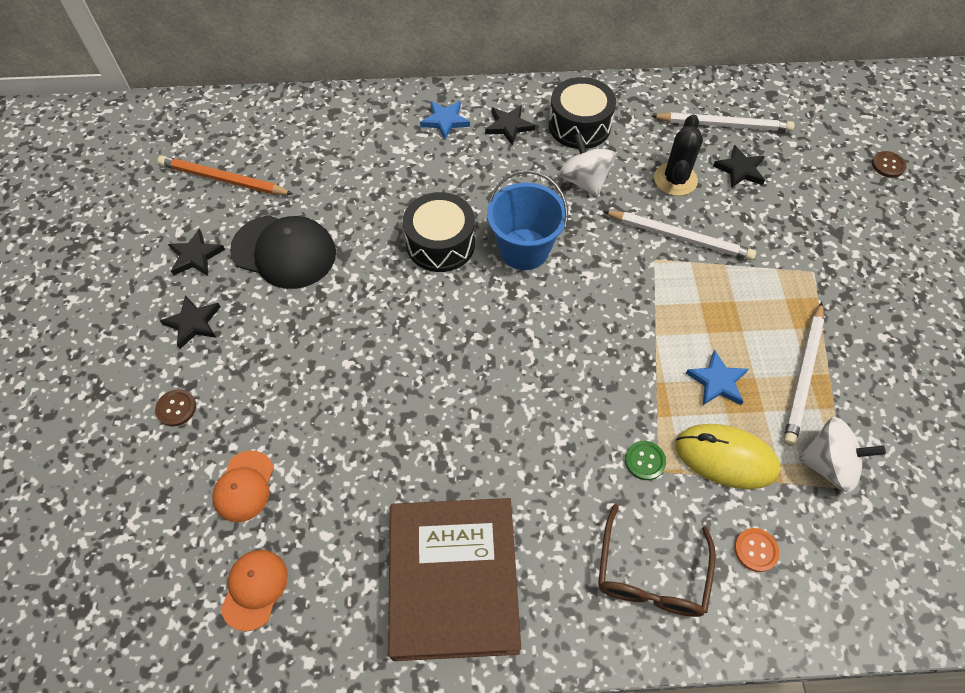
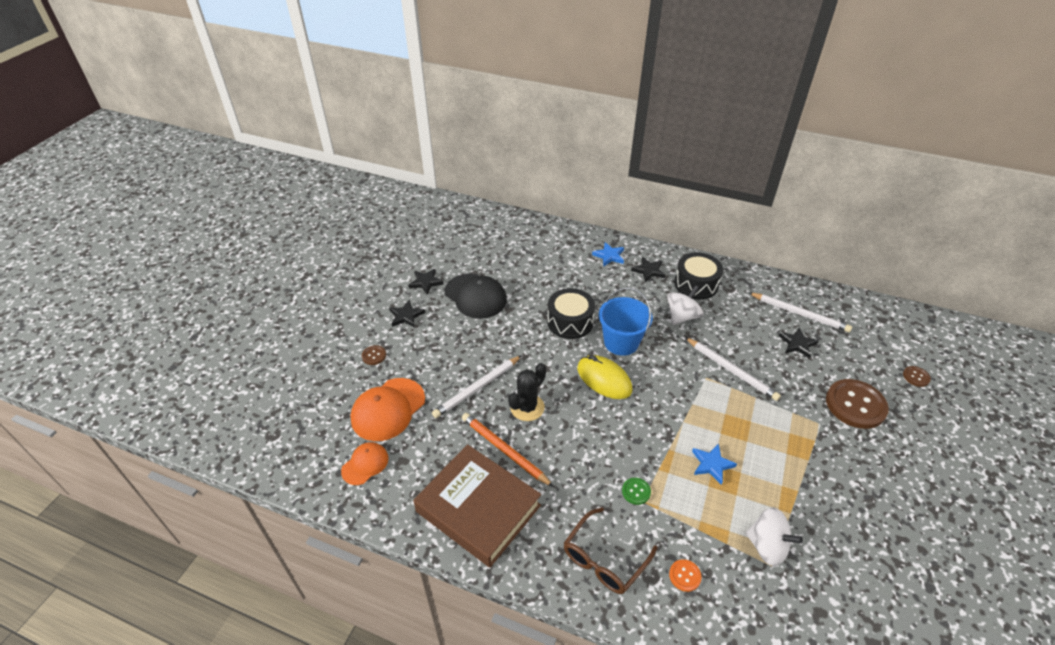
camera: 25 degrees right, 15 degrees down
orange pencil [157,156,293,195] -> orange pencil moved to [462,413,554,487]
orange cap [212,451,274,522] -> orange cap [351,378,425,441], size x1.73
brown book [388,498,521,661] -> brown book turned 75 degrees counterclockwise [413,444,541,567]
white spinning top [559,133,616,197] -> white spinning top turned 45 degrees clockwise [667,286,704,325]
black cactus [654,114,703,196] -> black cactus moved to [508,363,546,421]
yellow mouse [675,424,781,489] -> yellow mouse moved to [577,355,632,399]
white pencil [783,302,824,446] -> white pencil moved to [432,355,522,418]
none -> brown button [826,379,889,429]

